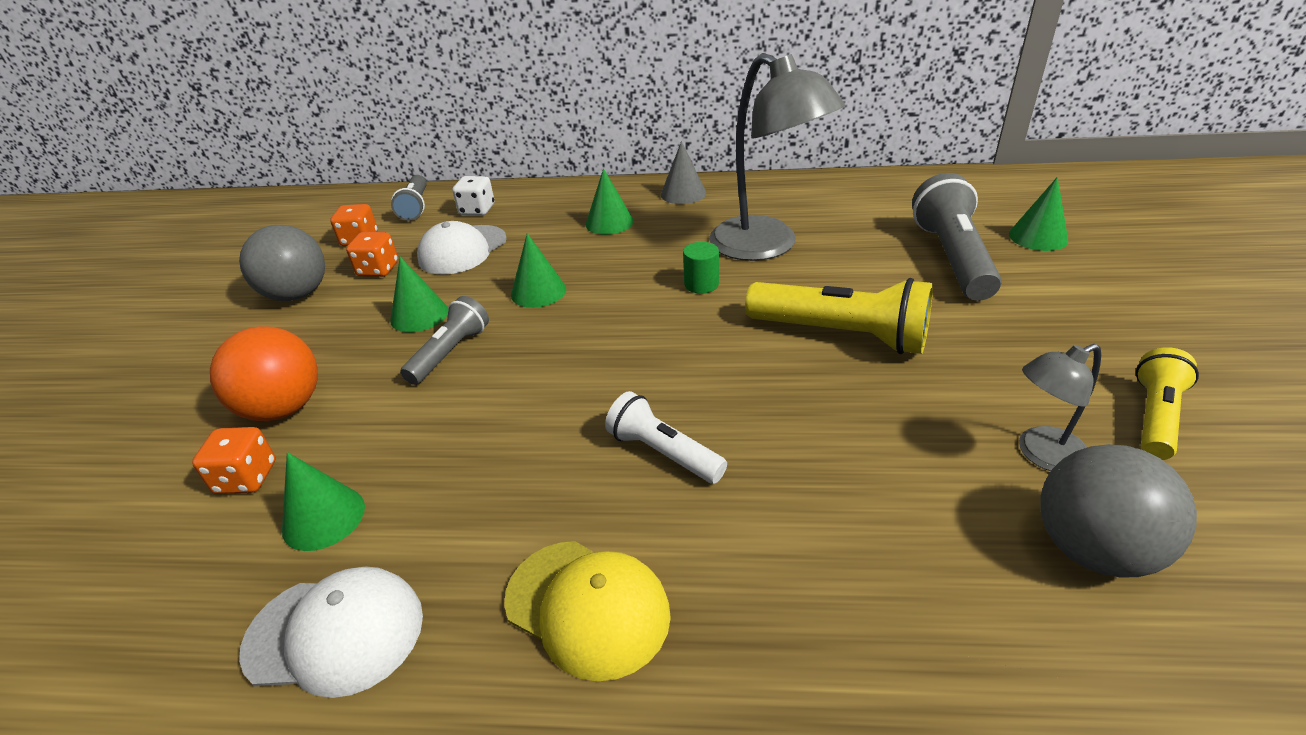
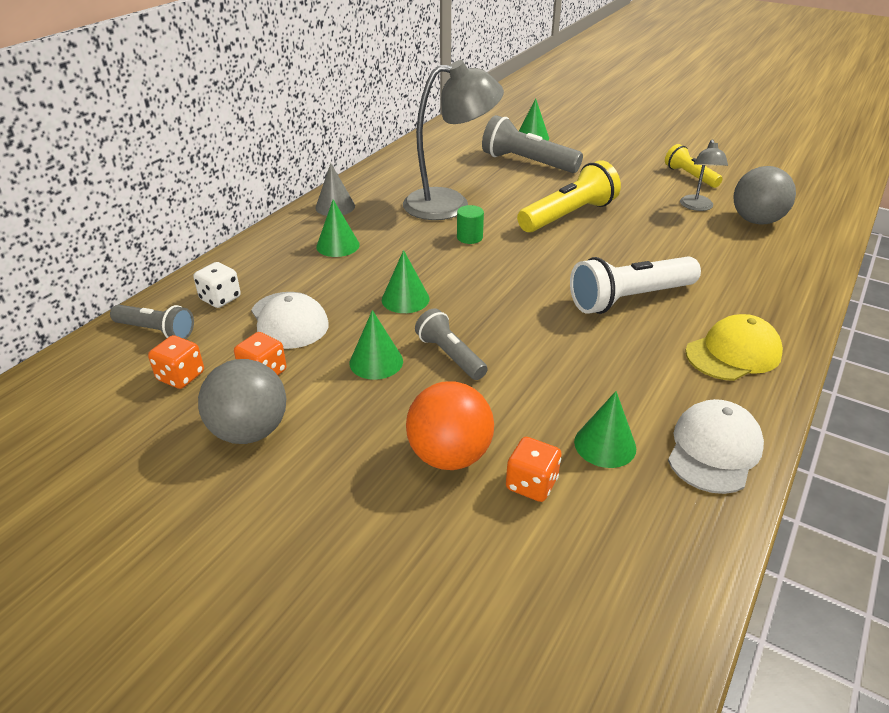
camera: 65 degrees left, 0 degrees up
white flashlight [605,391,727,484] -> white flashlight [570,256,701,314], size x1.66

